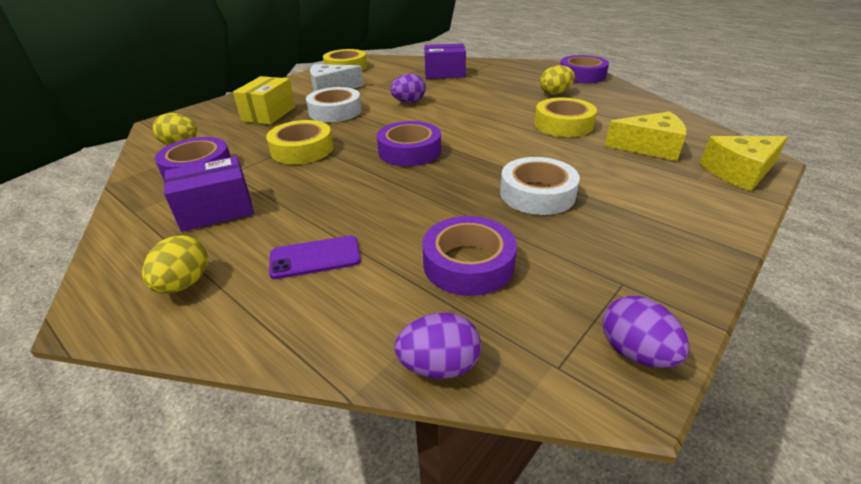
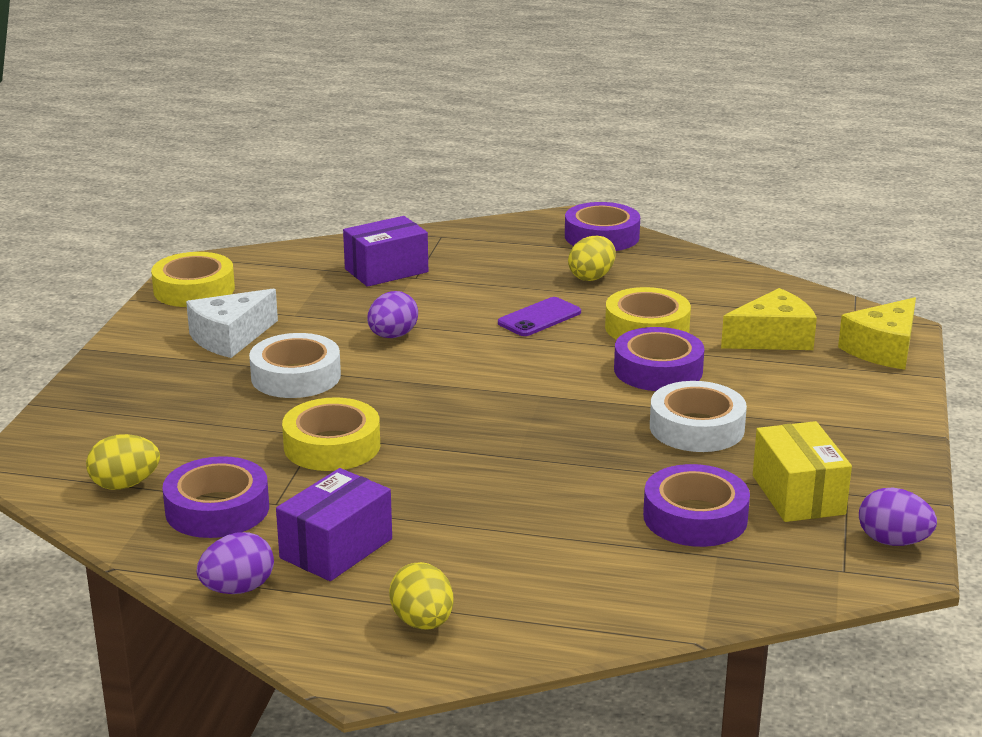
camera: 30 degrees left, 10 degrees down
yellow box [233,76,296,125] -> yellow box moved to [753,421,852,522]
purple phone [269,236,361,279] -> purple phone moved to [498,297,581,336]
purple tape [377,121,441,166] -> purple tape moved to [614,327,704,391]
purple egg [394,312,481,379] -> purple egg moved to [197,532,274,594]

